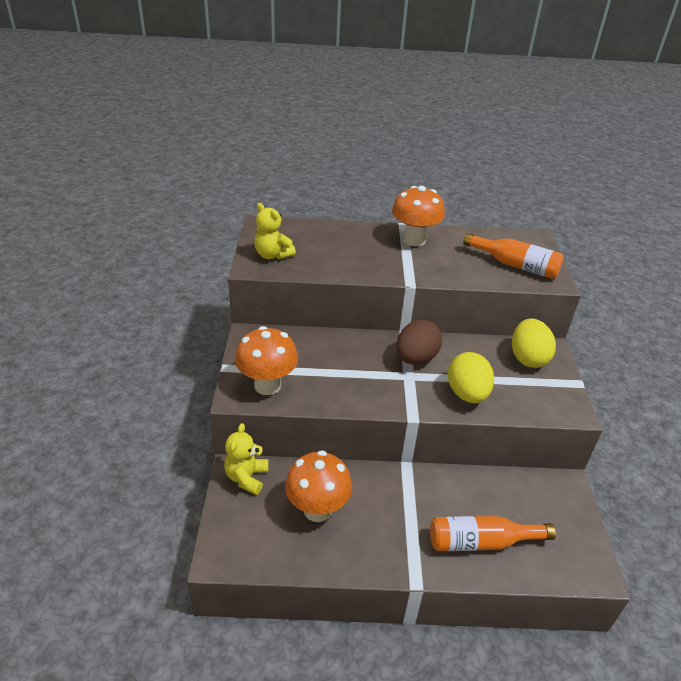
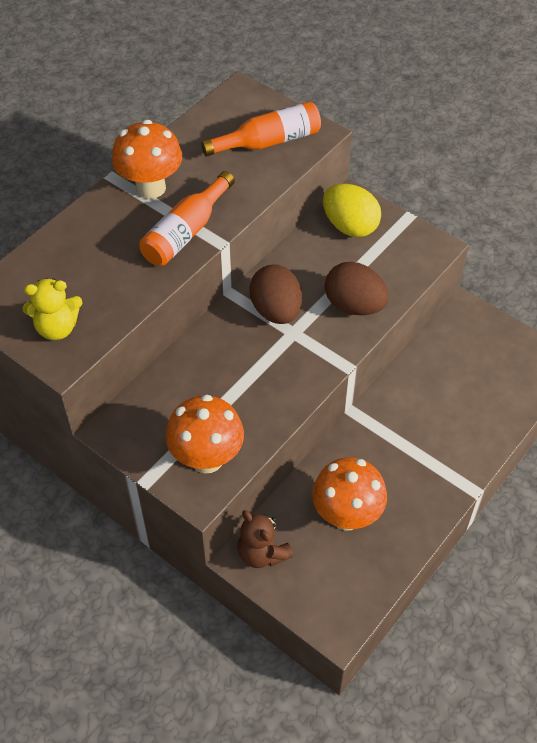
camera: 50 degrees left, 15 degrees up
yellow teddy bear [224,423,269,495] -> brown teddy bear [237,510,293,568]
orange bottle [430,516,556,551] -> orange bottle moved to [139,171,235,266]
yellow egg [448,352,494,403] -> brown egg [325,262,389,315]

